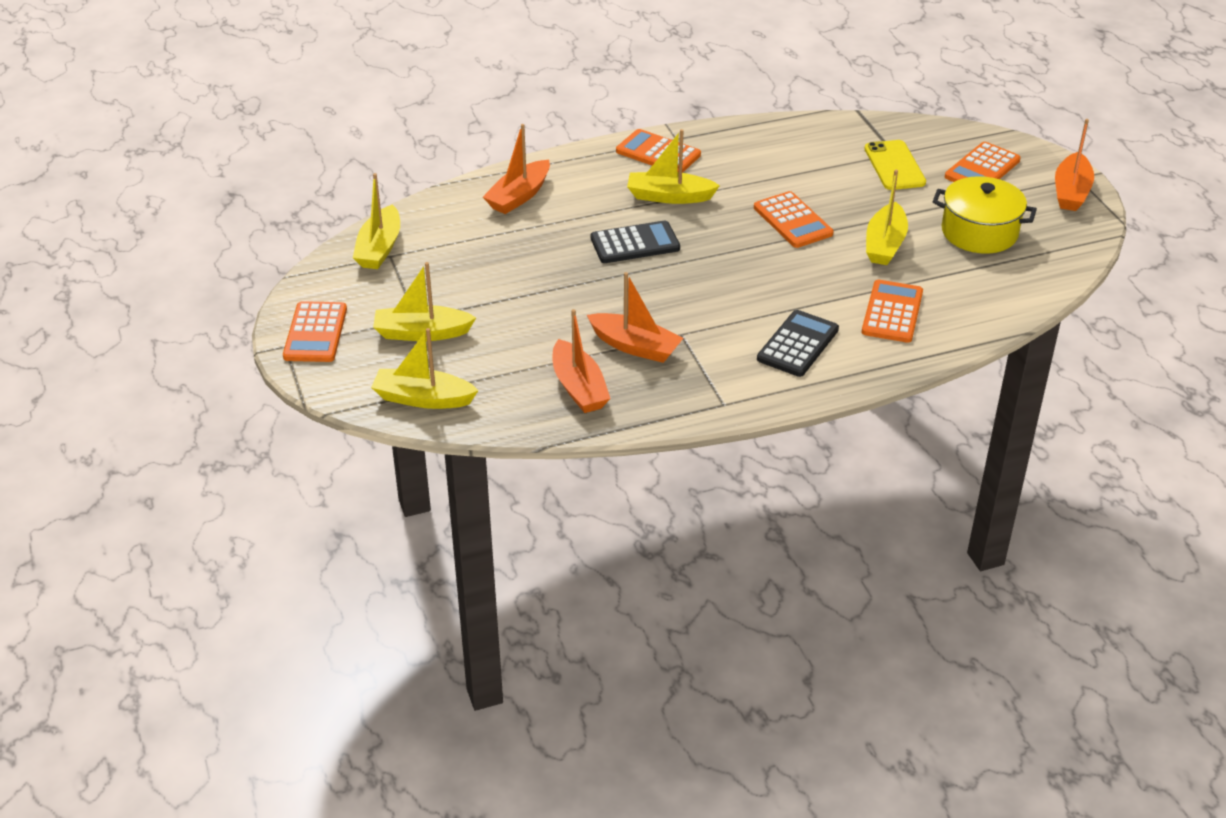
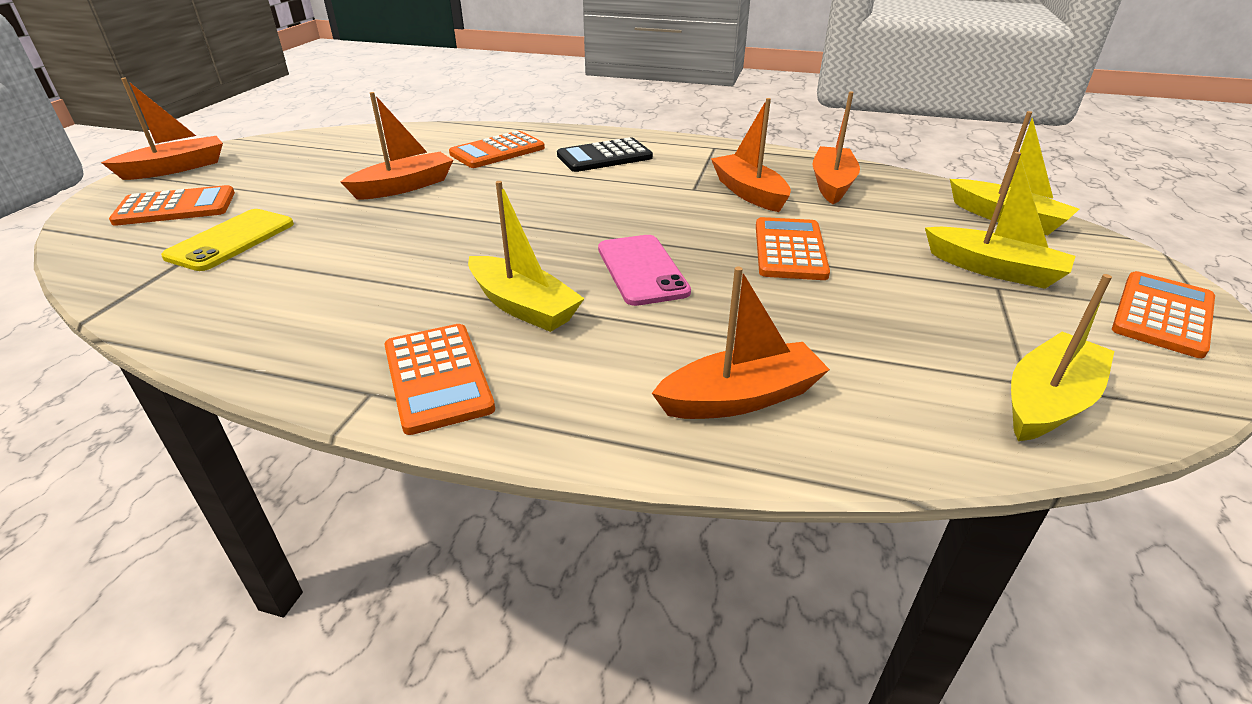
camera: 145 degrees left, 5 degrees down
black calculator [591,221,680,263] -> pink phone [598,235,691,306]
orange calculator [754,191,834,248] -> orange calculator moved to [756,217,830,280]
yellow boat [866,170,908,265] -> orange boat [341,92,453,200]
yellow pot [933,176,1037,254] -> none

